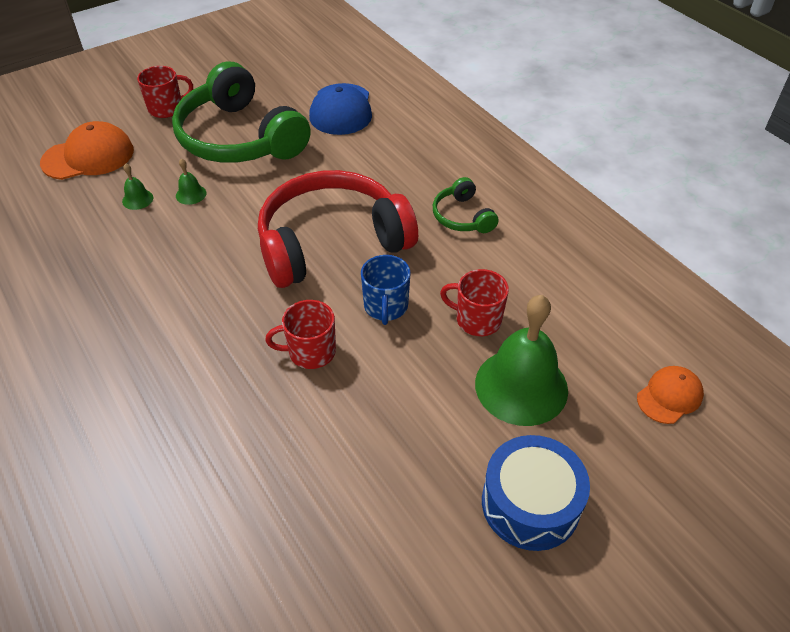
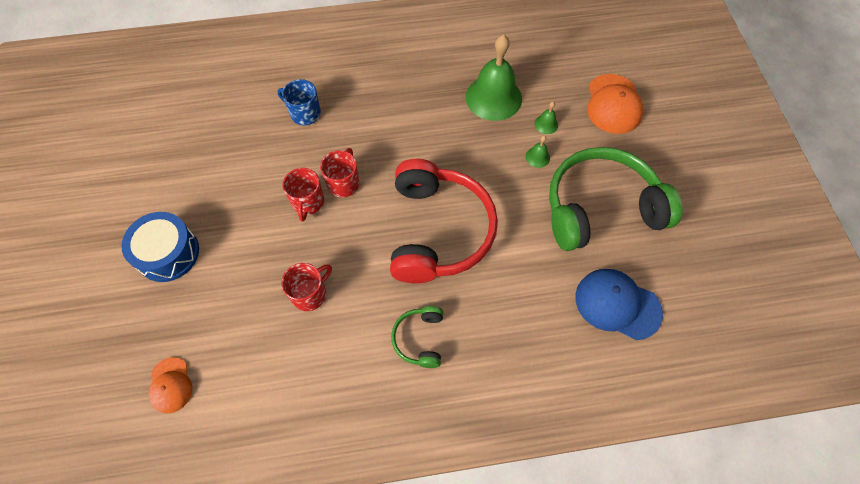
camera: 115 degrees right, 15 degrees up
red mug [137,66,193,118] -> red mug moved to [283,168,324,222]
blue mug [361,255,411,325] -> blue mug moved to [278,79,321,125]
green headphones [433,177,498,233] -> green headphones turned 90 degrees counterclockwise [391,306,443,368]
green bell [475,295,568,426] -> green bell moved to [466,34,522,121]

